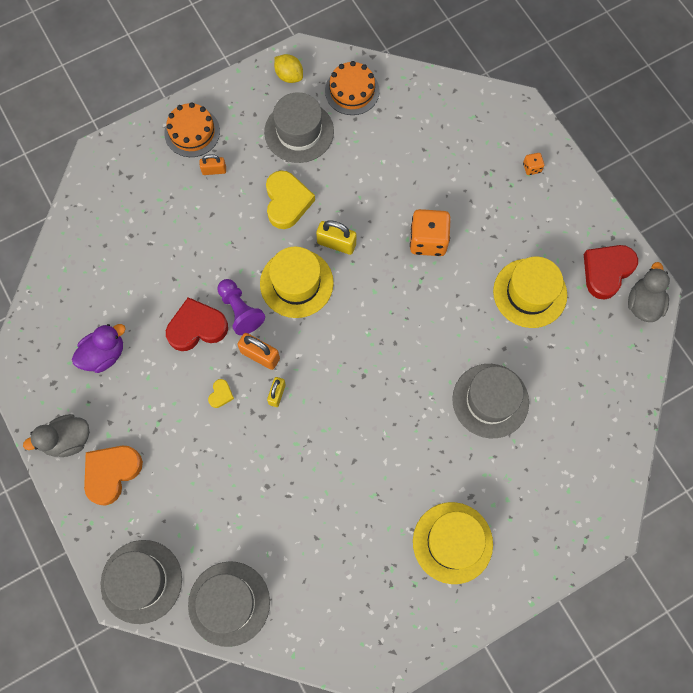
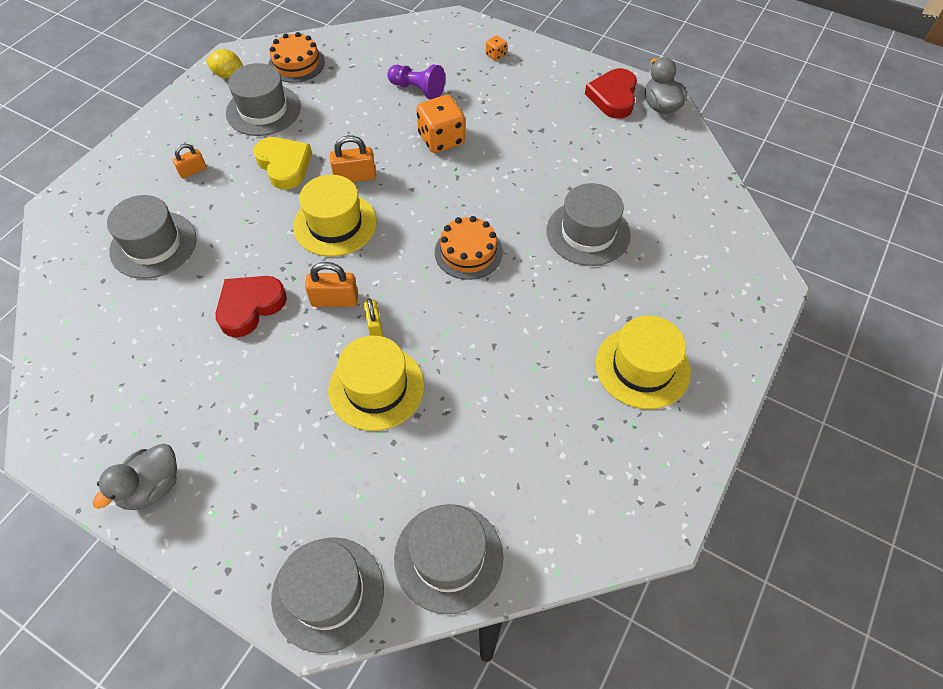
camera: 30 degrees left, 15 degrees down
purple duck [72,324,125,373] -> none
orange heart [84,446,143,506] -> none
orange cake [164,102,220,157] -> orange cake moved to [435,216,503,280]
yellow heart [208,379,234,408] -> none
purple pawn [217,279,265,335] -> purple pawn moved to [387,64,445,100]
yellow padlock [316,220,357,255] -> orange padlock [330,135,376,182]
yellow hat [493,256,567,328] -> yellow hat moved to [328,336,424,431]
none -> grey hat [107,195,197,279]

